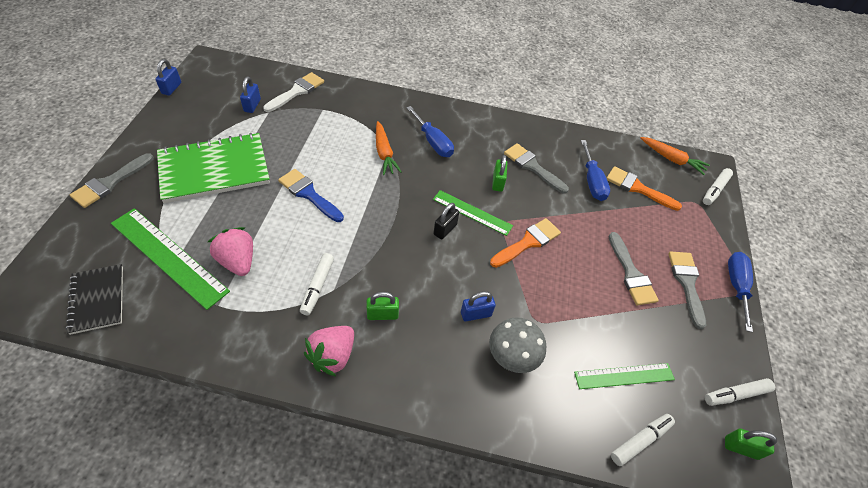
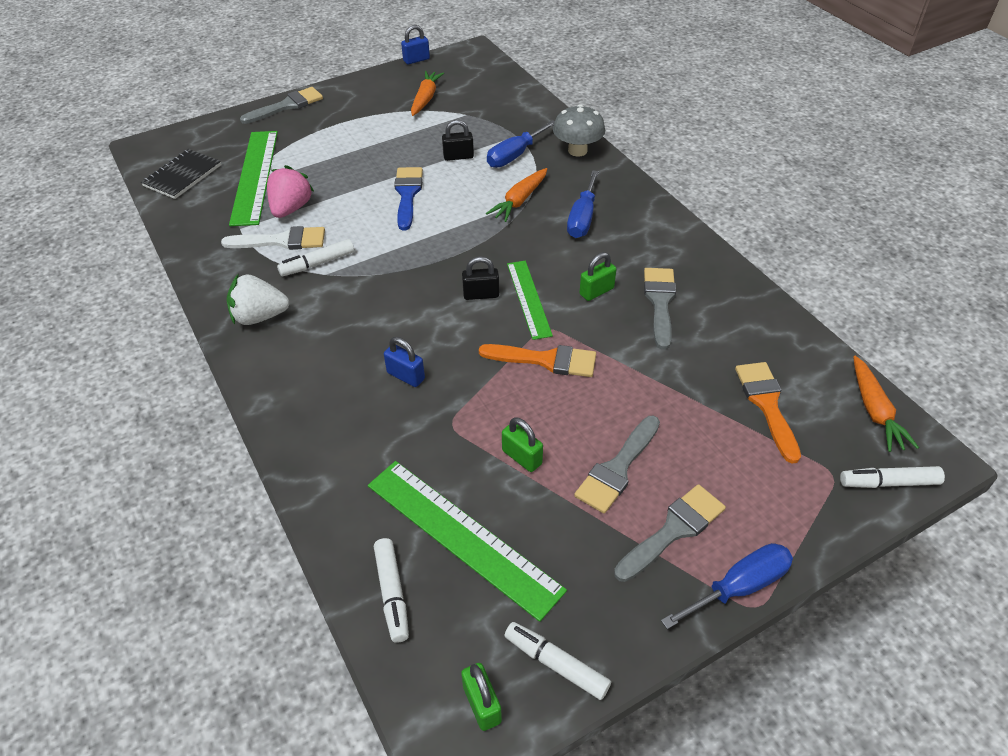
camera: 55 degrees right, 5 degrees down
grey brush [70,153,154,208] -> grey brush turned 150 degrees clockwise [240,87,323,124]
green notebook [157,133,270,203] -> none
blue padlock [240,77,261,113] -> none
white brush [263,72,324,112] -> white brush moved to [221,226,325,250]
pink strawberry [304,326,354,376] -> white strawberry [227,274,290,325]
green padlock [367,292,399,320] -> green padlock moved to [502,417,543,472]
grey mushroom [489,317,546,373] -> grey mushroom moved to [553,104,605,157]
green ruler [574,363,675,389] -> green ruler [368,461,567,622], size x1.63
blue screwdriver [581,140,610,201] -> blue screwdriver moved to [487,120,555,168]
white marker [611,414,675,466] -> white marker turned 60 degrees clockwise [374,538,409,643]
none -> orange carrot [411,71,444,116]
none -> black padlock [442,120,474,161]

